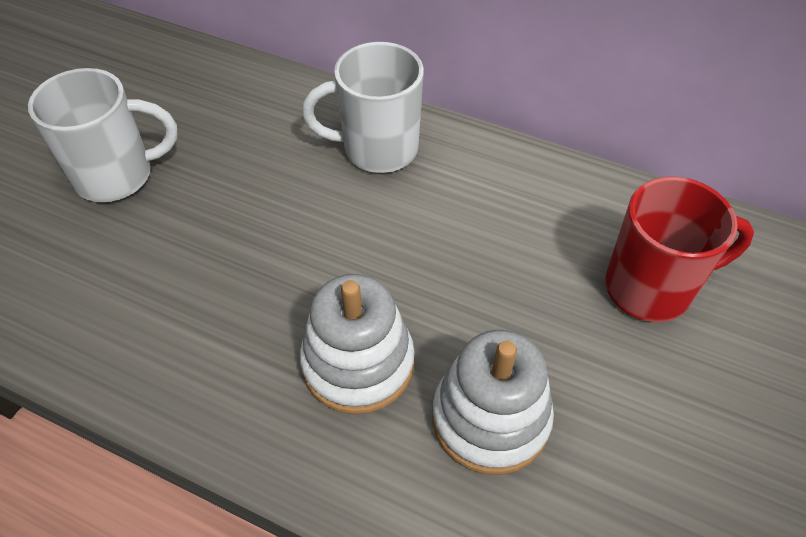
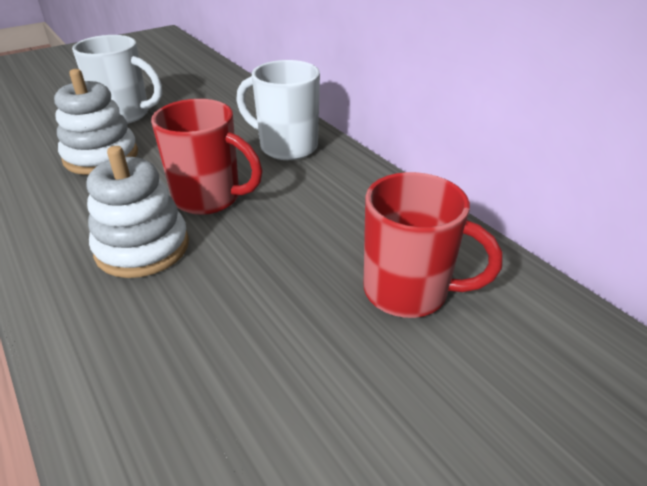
camera: 30 degrees right, 15 degrees down
white stacking toy [432,330,554,475] -> white stacking toy moved to [54,69,138,175]
none -> red mug [151,99,263,215]

